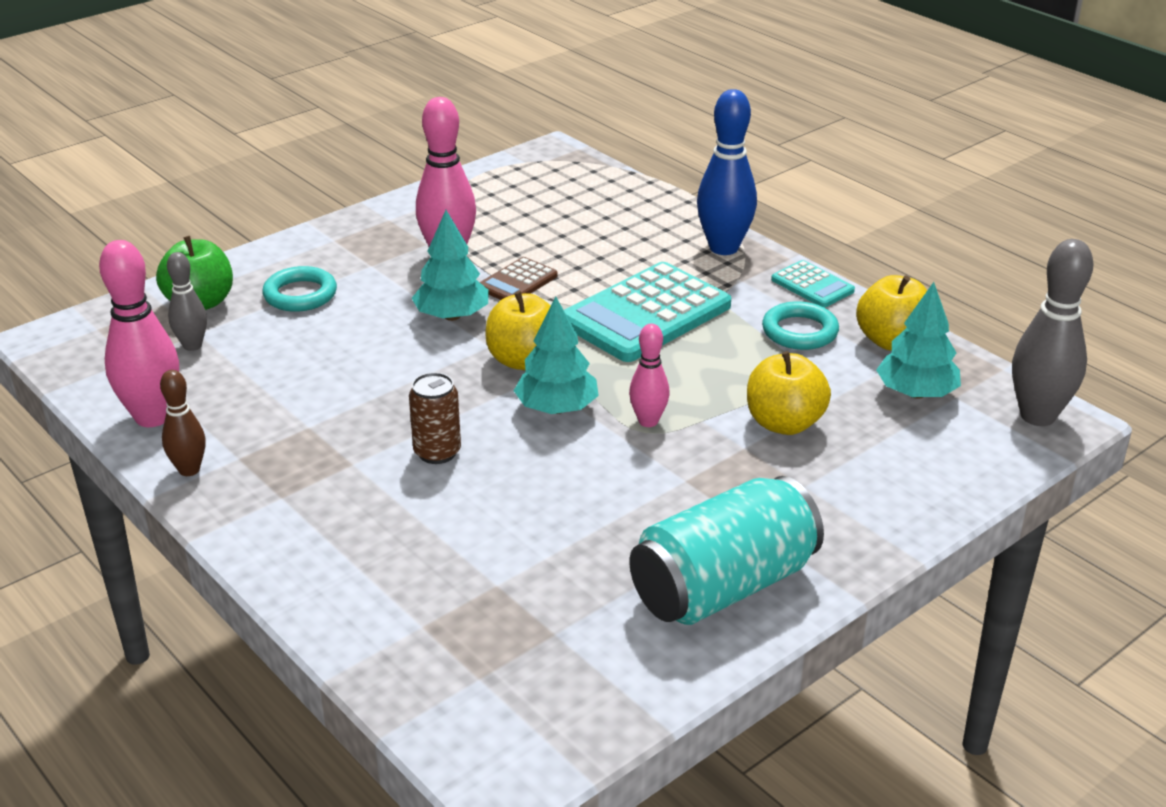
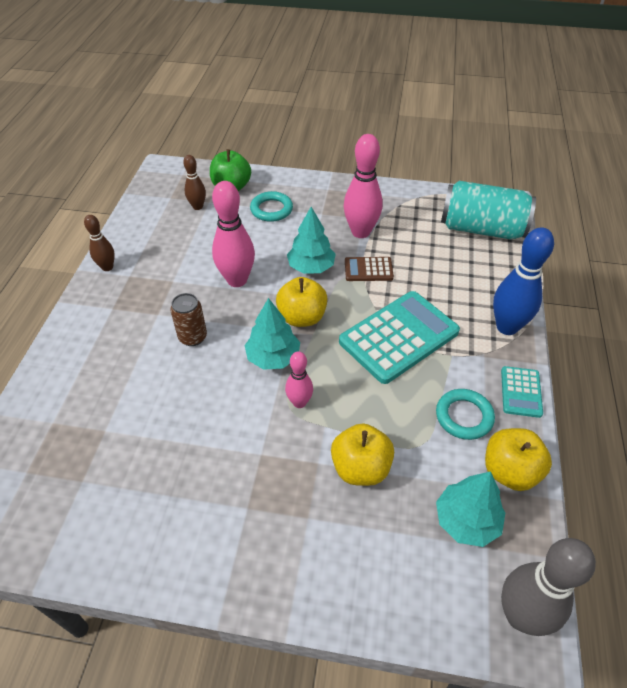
camera: 50 degrees right, 15 degrees up
pink bowling pin [99,240,179,427] -> pink bowling pin moved to [212,181,255,287]
grey bowling pin [167,252,207,351] -> brown bowling pin [183,155,206,210]
turquoise calculator [564,262,731,362] -> turquoise calculator turned 135 degrees clockwise [339,291,460,384]
turquoise can [629,476,824,625] -> turquoise can moved to [441,181,536,240]

